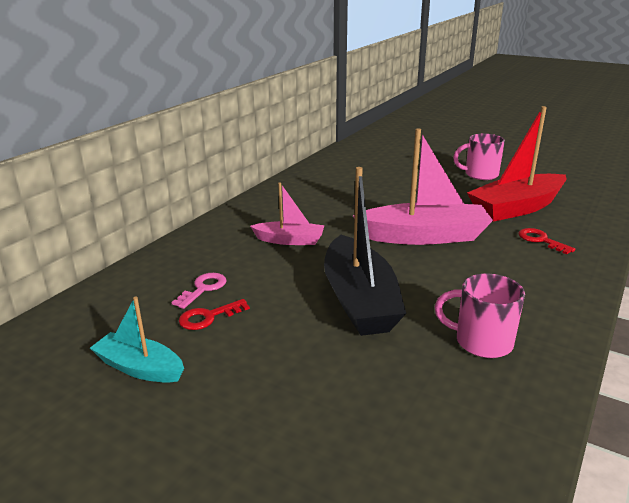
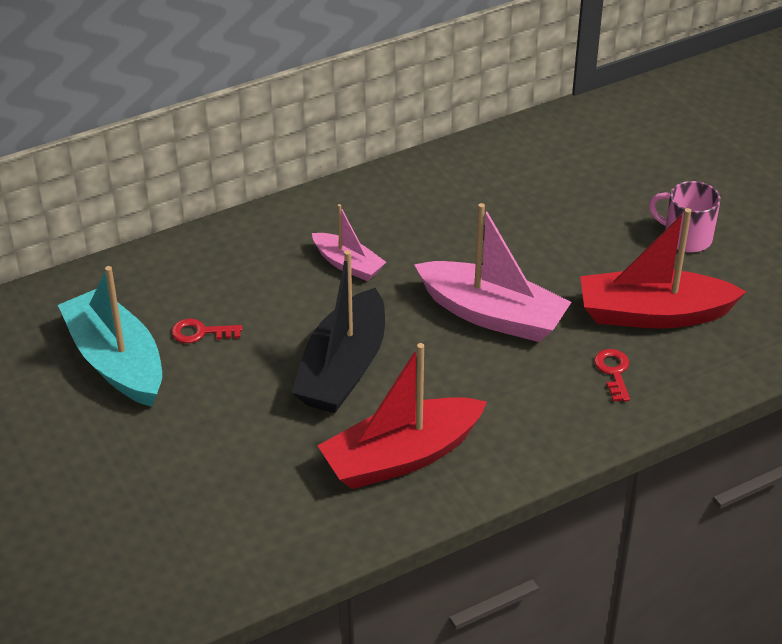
camera: 30 degrees right, 15 degrees up
turquoise boat [90,297,184,383] -> turquoise boat [58,266,162,407], size x1.81
pink key [172,273,227,309] -> none
pink mug [435,274,525,358] -> red boat [317,343,487,489]

